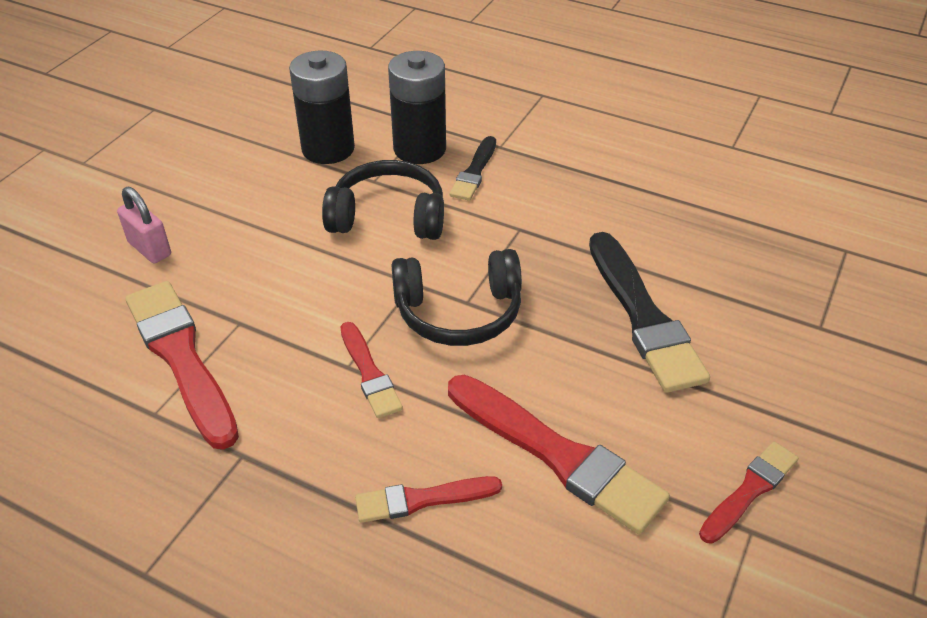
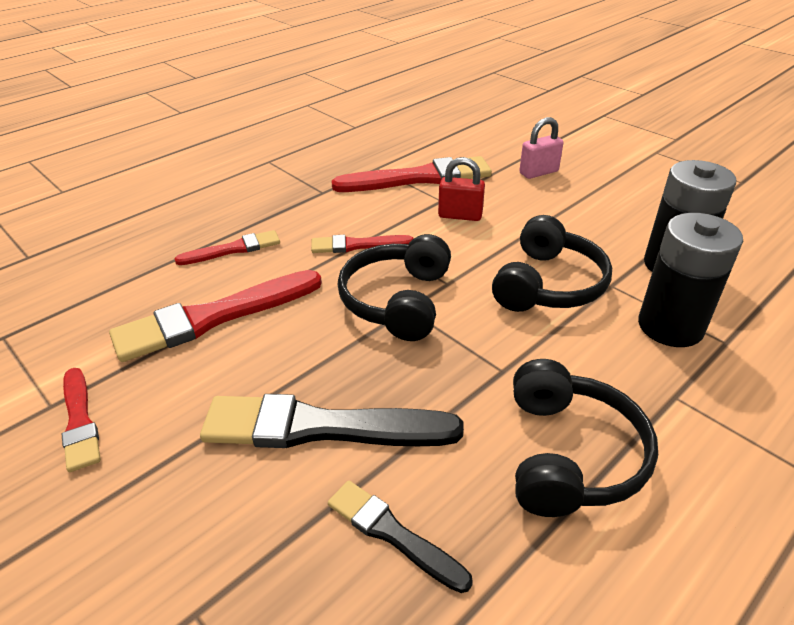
camera: 110 degrees right, 5 degrees down
red brush [355,476,502,523] -> red brush turned 60 degrees clockwise [174,230,280,265]
black brush [450,136,496,201] -> black brush moved to [328,481,473,593]
none -> red padlock [438,157,485,221]
none -> black headphones [513,359,658,517]

